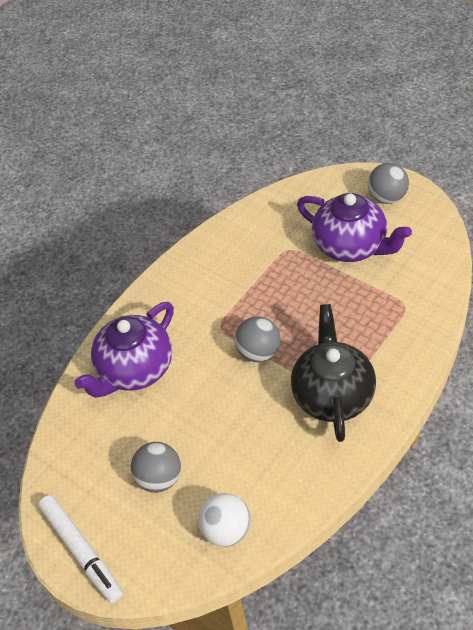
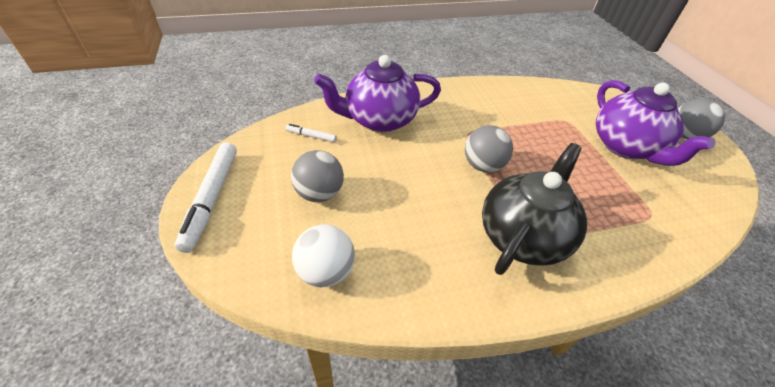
camera: 30 degrees right, 5 degrees down
none -> white marker [285,124,337,142]

